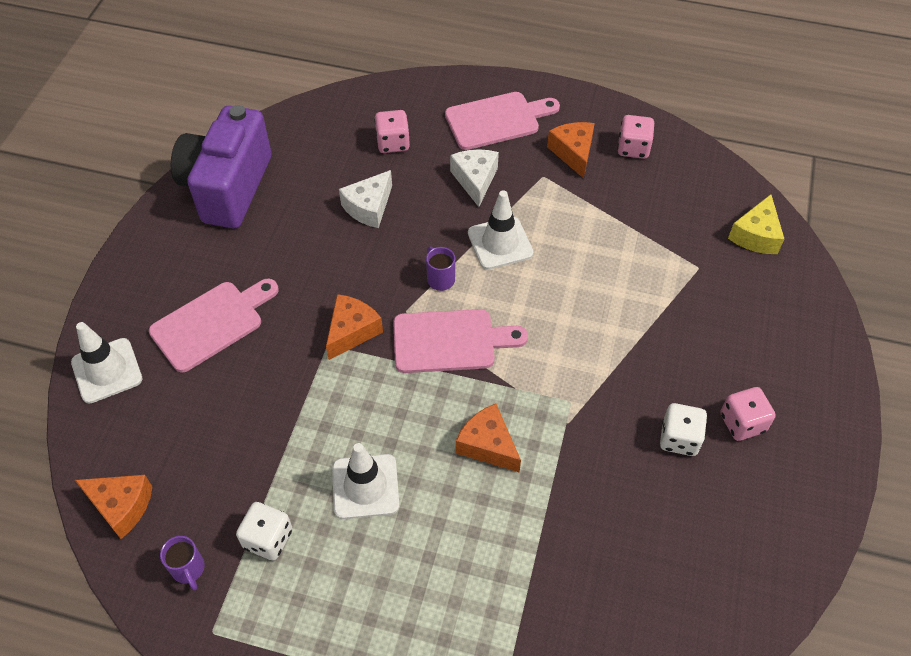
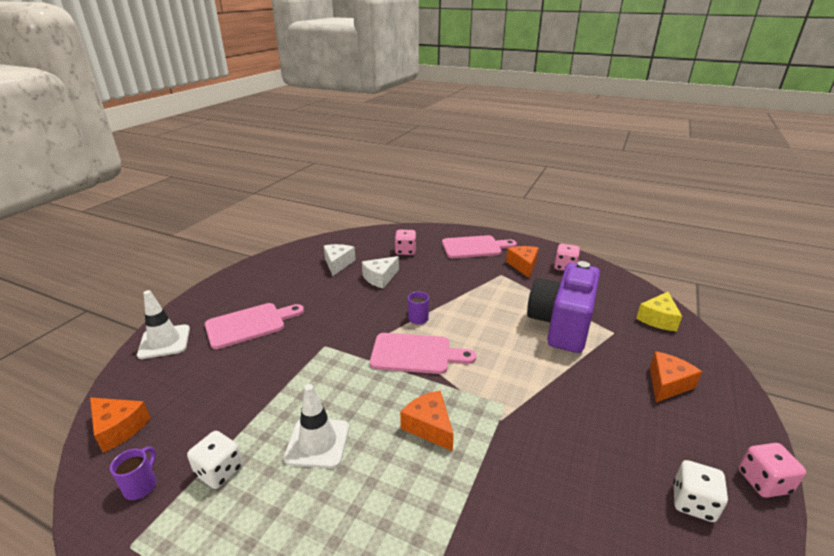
camera: 10 degrees right, 25 degrees down
purple mug [160,536,205,590] -> purple mug turned 150 degrees counterclockwise [110,446,156,500]
purple camera [171,105,271,228] -> purple camera moved to [527,261,600,353]
orange cheese [326,294,383,360] -> orange cheese moved to [650,351,702,402]
white cheese [450,149,499,207] -> white cheese moved to [324,244,356,276]
white traffic cone [468,190,533,270] -> none
white dice [660,403,707,456] -> white dice moved to [673,460,728,522]
pink dice [720,387,776,441] -> pink dice moved to [739,443,806,498]

